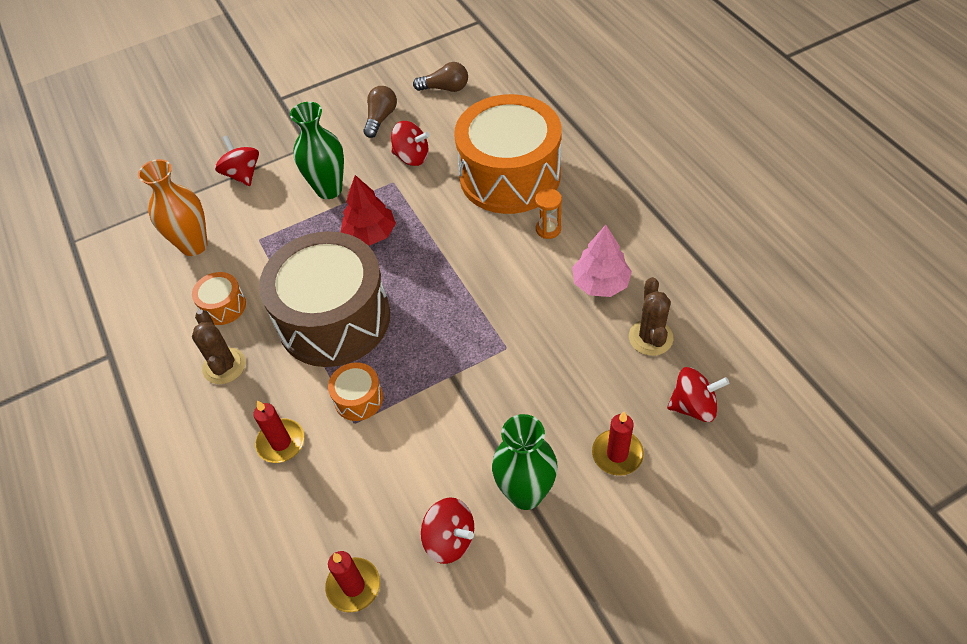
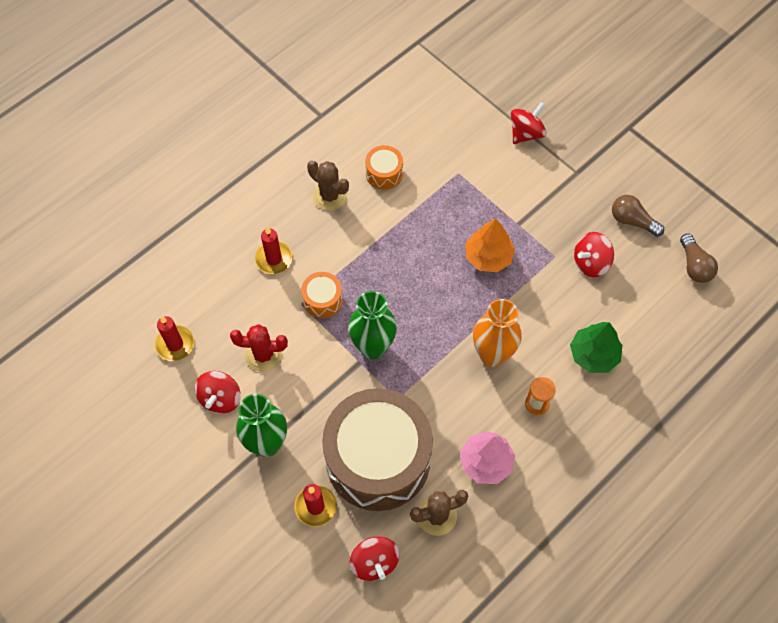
camera: 70 degrees right, 10 degrees up
orange vase [138,159,208,256] -> orange vase moved to [473,299,522,367]
brown cactus [192,309,246,384] -> brown cactus turned 75 degrees clockwise [307,161,349,210]
brown drum [259,231,390,367] -> brown drum moved to [322,388,433,511]
green vase [290,102,344,199] -> green vase moved to [348,291,397,359]
red tree [341,175,396,246] -> orange tree [465,219,515,272]
brown light bulb [363,86,397,138] -> brown light bulb turned 150 degrees counterclockwise [612,195,664,237]
red spinning top [391,121,430,166] -> red spinning top turned 60 degrees clockwise [574,232,614,277]
orange drum [454,94,562,214] -> green tree [570,322,622,373]
none -> red cactus [230,324,288,372]

